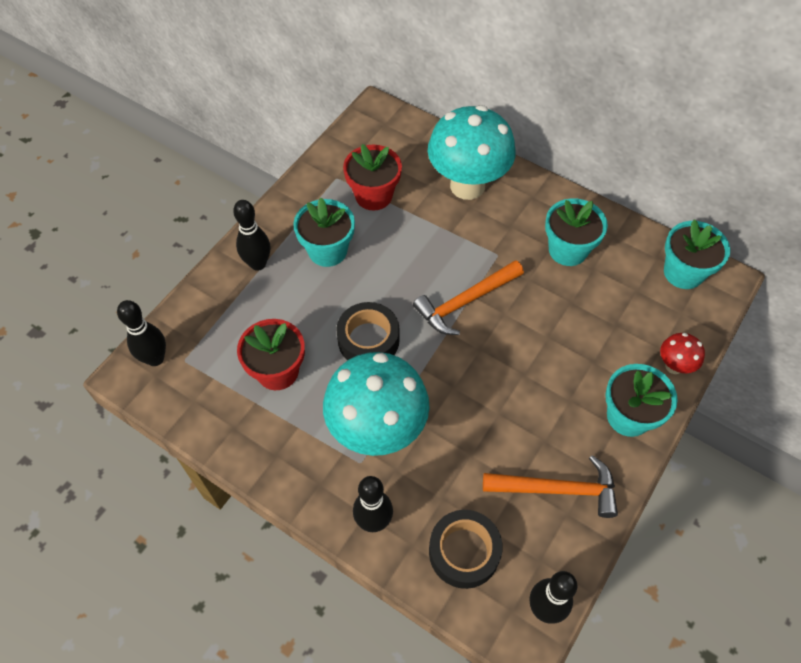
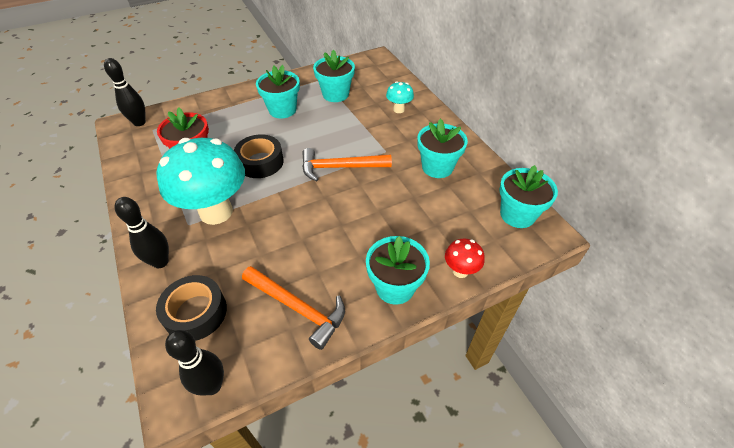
camera: 30 degrees right, 10 degrees down
black bowling pin [233,200,270,271] -> none
red flower pot [343,144,402,211] -> turquoise flower pot [313,50,355,102]
turquoise mushroom [428,105,516,200] -> turquoise mushroom [386,81,414,113], size x0.44

